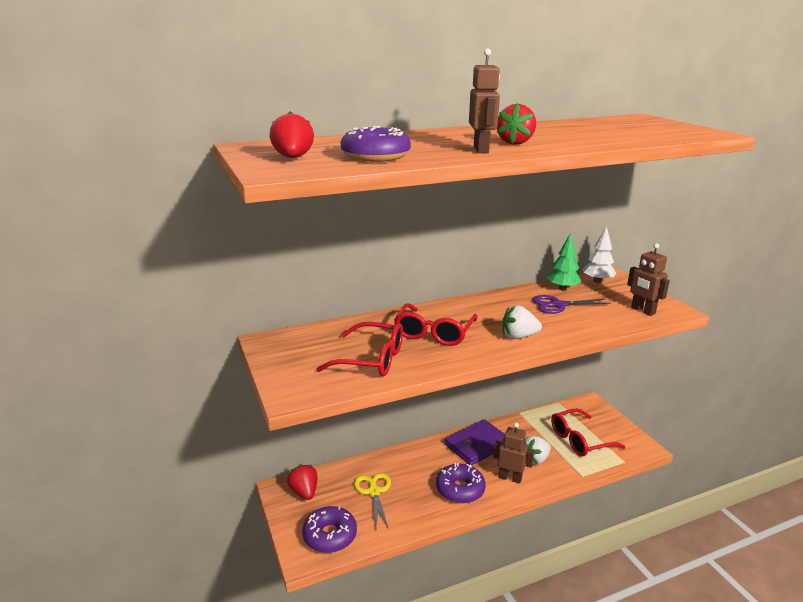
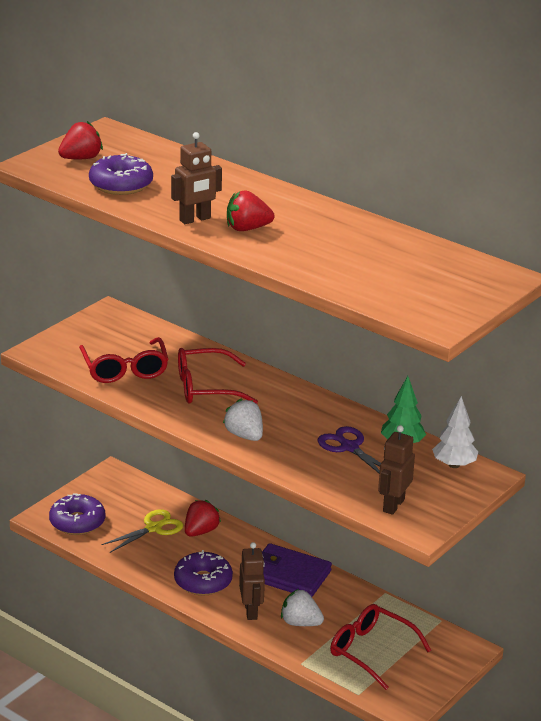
camera: 60 degrees right, 5 degrees up
red strawberry [287,464,317,500] -> red strawberry moved to [185,500,221,537]

